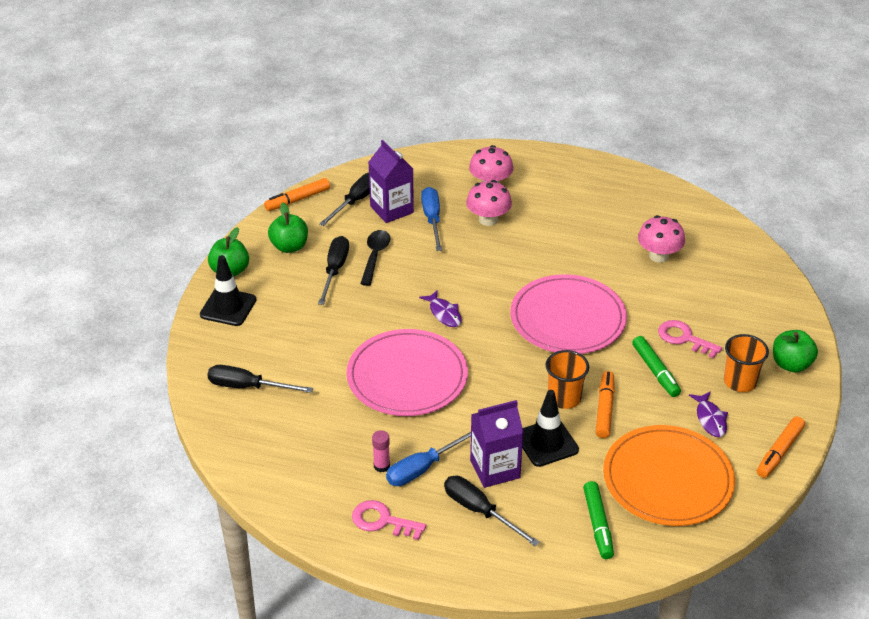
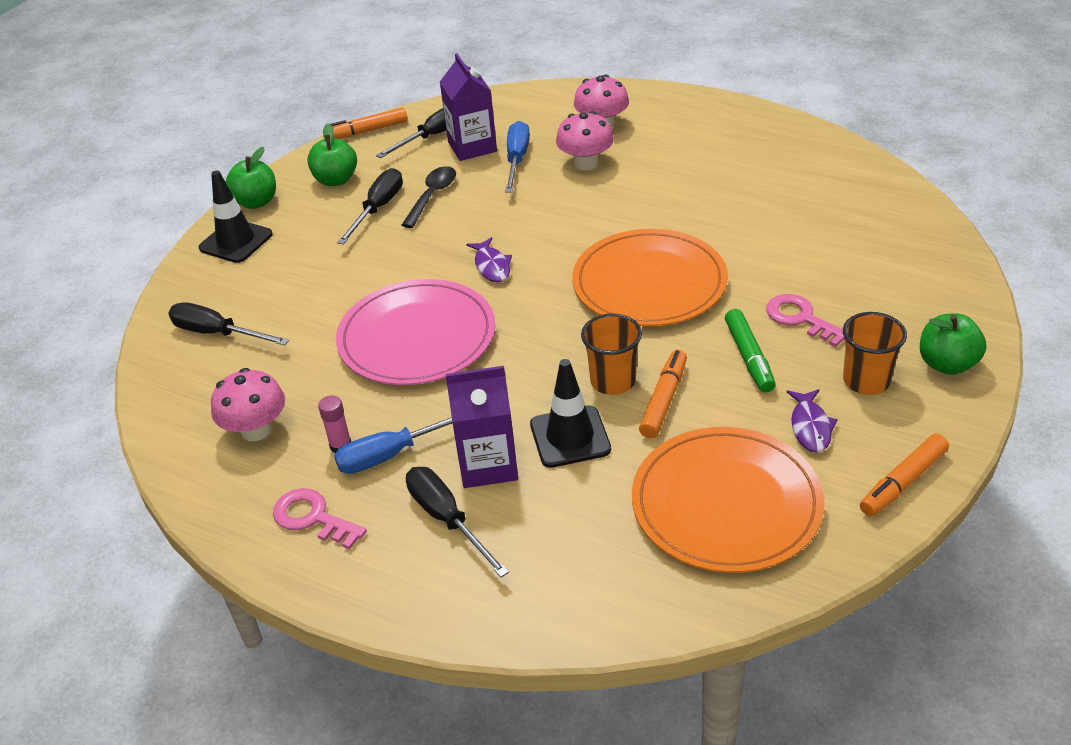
camera: 15 degrees right, 0 degrees up
pink plate [510,274,627,354] -> orange plate [572,229,728,326]
green marker [583,481,614,559] -> none
pink mushroom [638,215,685,263] -> pink mushroom moved to [211,368,285,441]

